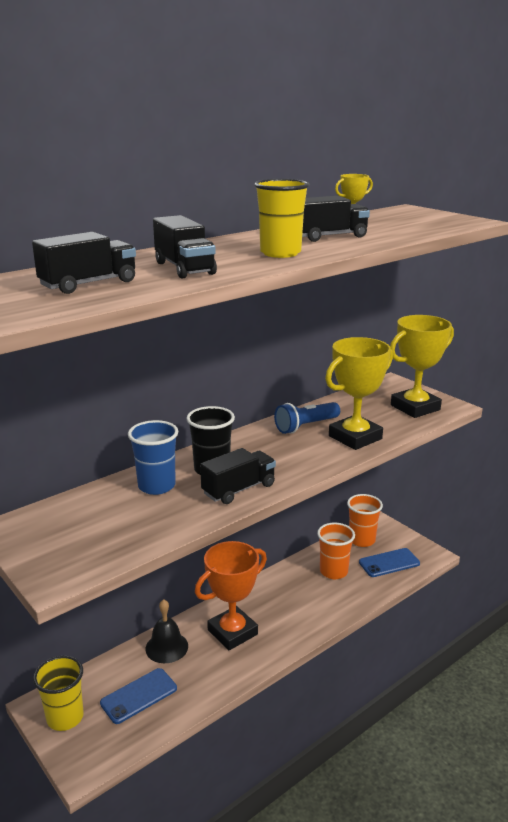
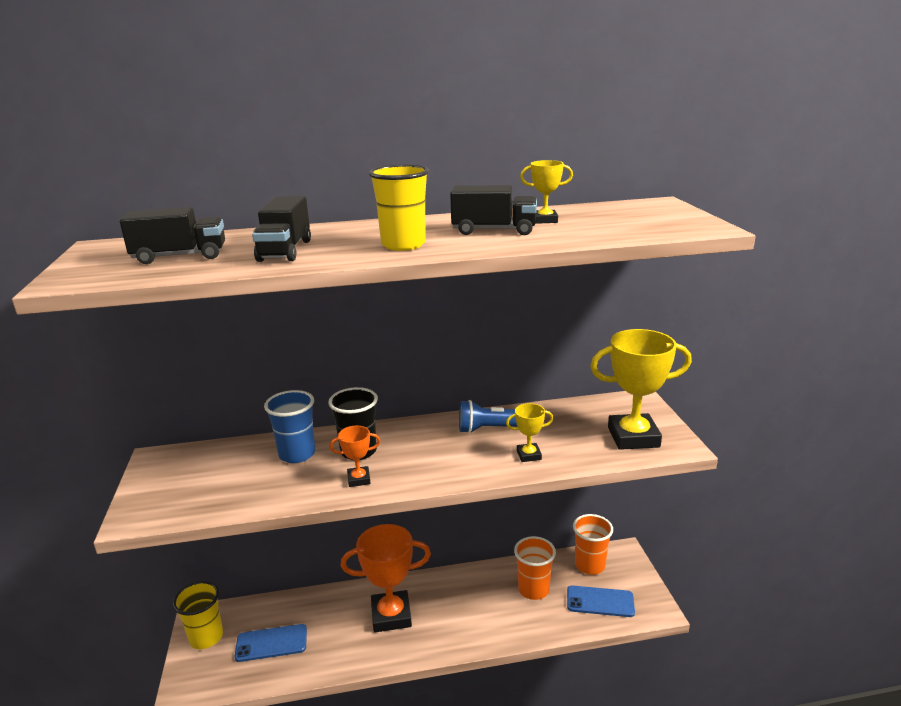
camera: 30 degrees right, 0 degrees up
black bell [145,599,188,663] -> none
black truck [200,448,276,504] -> orange trophy [330,426,381,487]
yellow trophy [325,337,393,450] -> yellow trophy [506,403,553,462], size x0.48

